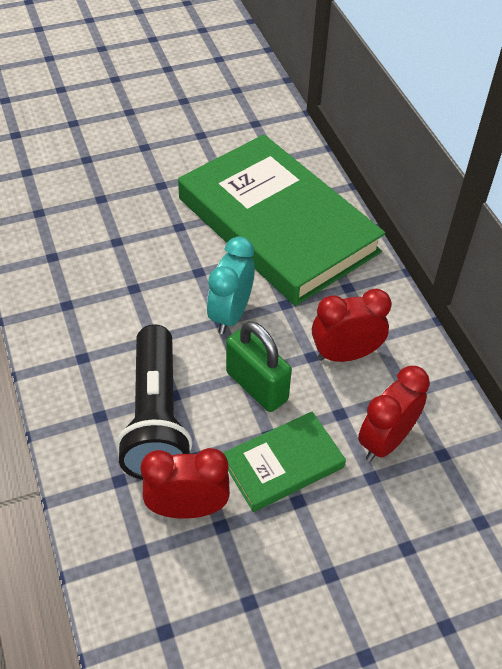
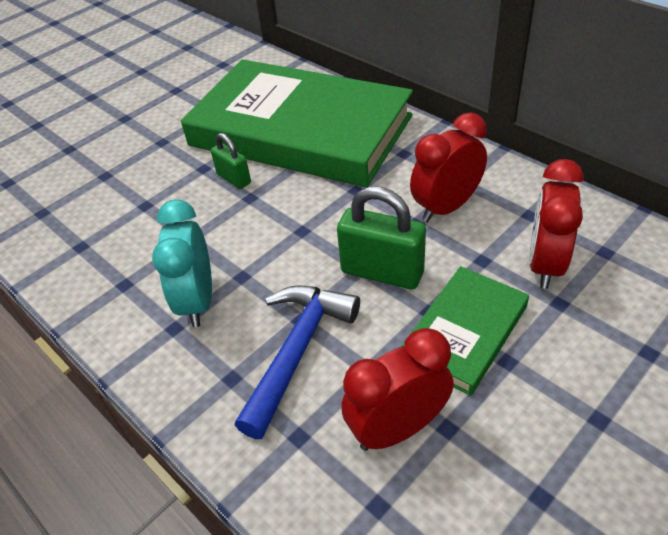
camera: 20 degrees left, 5 degrees down
black flashlight [116,324,192,480] -> blue hammer [235,285,360,439]
turquoise clock [207,237,255,334] -> turquoise clock moved to [152,200,212,327]
none -> green padlock [211,133,251,189]

